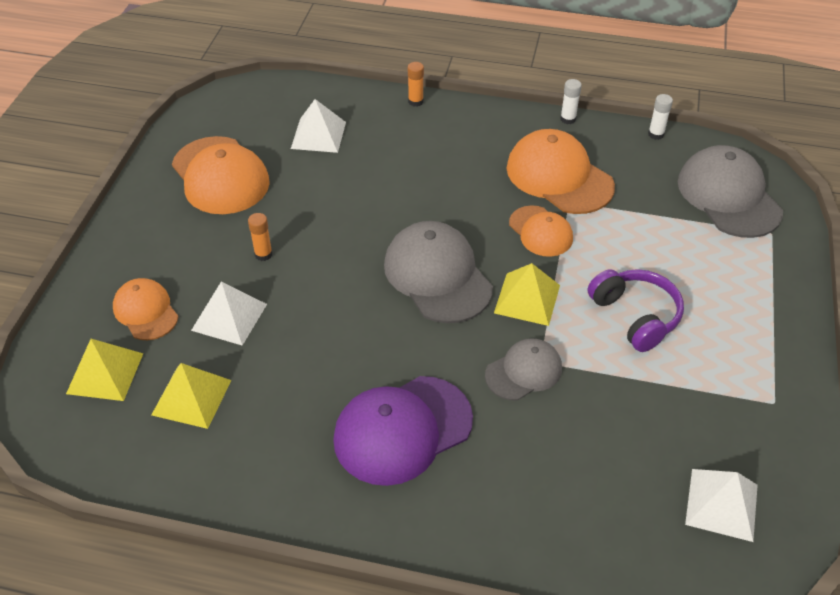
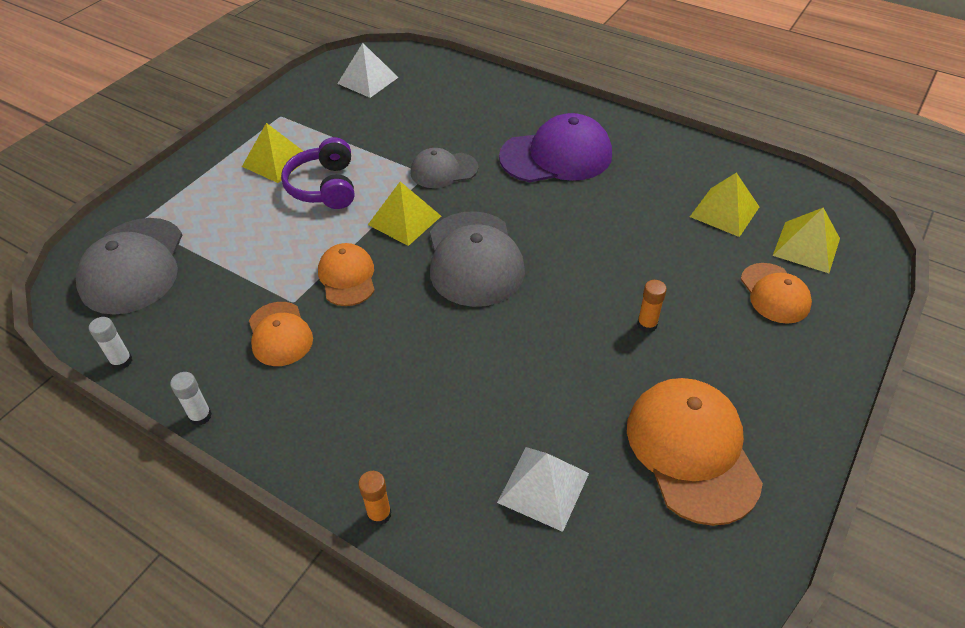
camera: 160 degrees left, 0 degrees up
white pyramid [191,282,267,346] -> none
orange cap [506,129,615,214] -> orange cap [249,302,313,366], size x0.59
none -> yellow pyramid [242,123,303,183]

